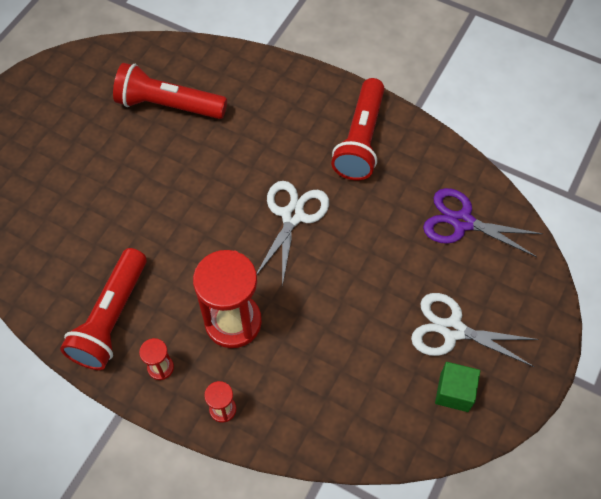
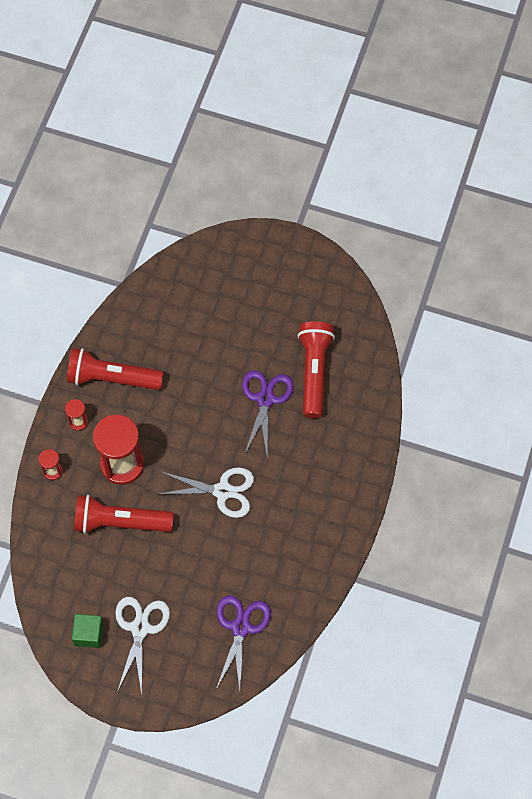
camera: 80 degrees right, 5 degrees up
red flashlight [331,78,385,180] -> red flashlight moved to [74,495,174,534]
none -> purple scissors [242,370,294,455]

